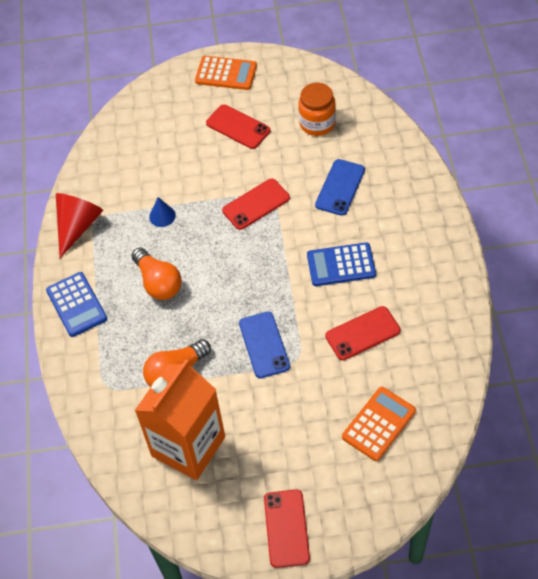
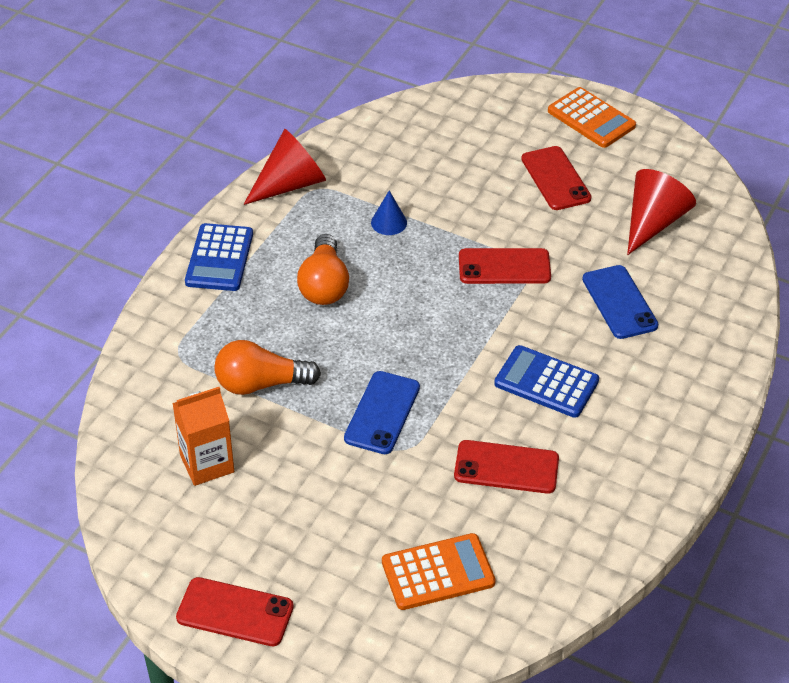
camera: 30 degrees right, 10 degrees down
orange carton [134,359,225,481] -> orange carton [172,387,234,486], size x0.57
red phone [264,490,310,568] -> red phone turned 75 degrees clockwise [176,577,294,646]
orange jar [298,83,336,136] -> red cone [627,169,696,255]
blue phone [315,159,365,216] -> blue phone turned 75 degrees counterclockwise [582,265,658,339]

